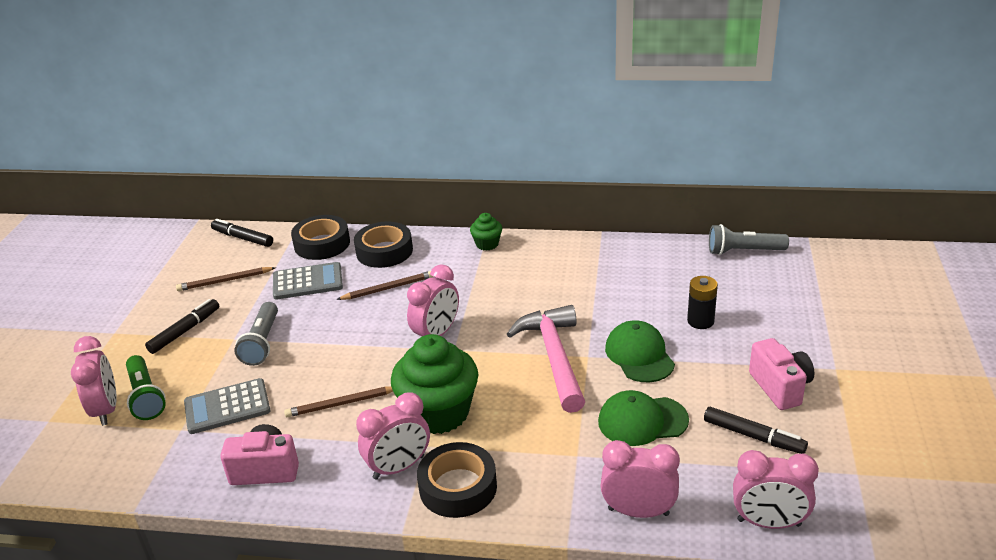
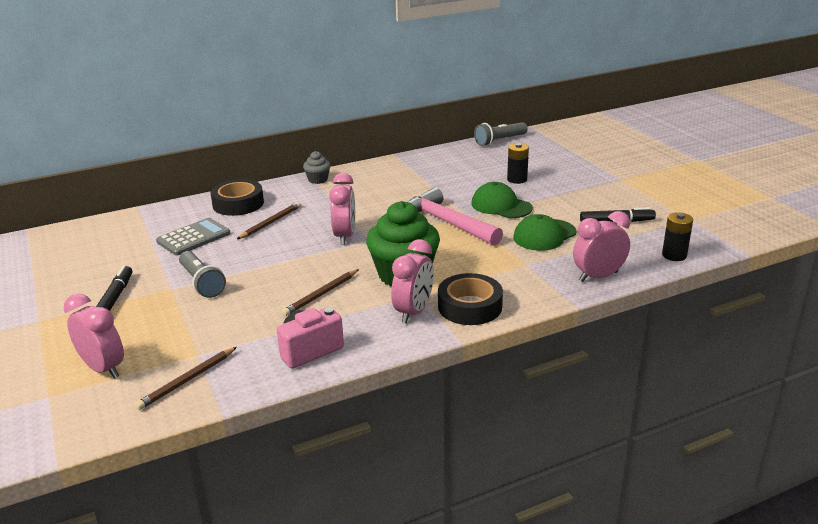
camera: 35 degrees left, 5 degrees down
green flashlight [126,355,166,420] -> none
brown pencil [176,267,276,291] -> brown pencil moved to [135,347,237,410]
grey calculator [184,378,271,434] -> none
black marker [211,219,273,247] -> none
black tape [291,215,350,260] -> none
green cupcake [470,213,502,251] -> grey cupcake [303,151,331,184]
pink clock [733,450,819,529] -> black battery [662,212,693,261]
pink camera [749,338,814,410] -> none

